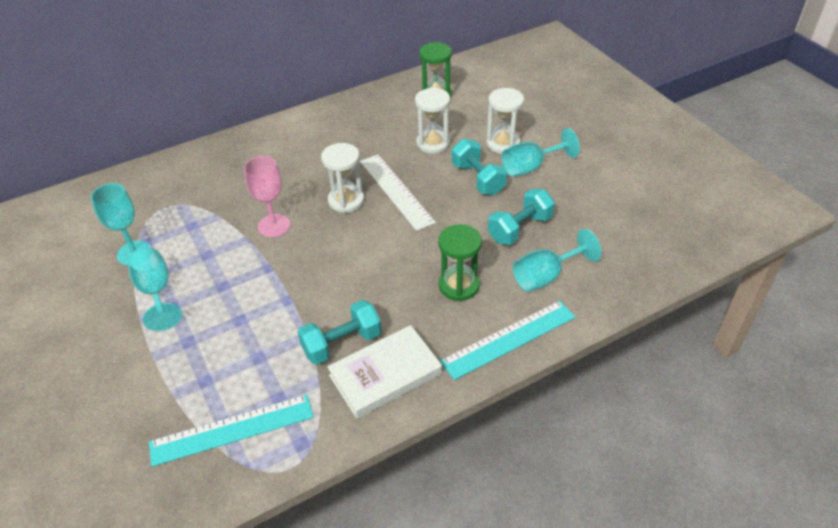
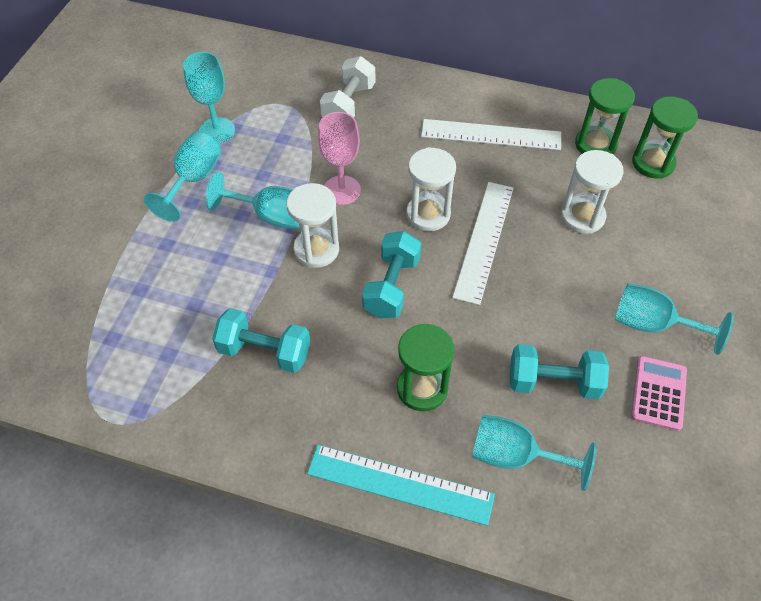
camera: 45 degrees right, 10 degrees up
turquoise ruler [149,394,314,467] -> none
white book [327,325,442,419] -> none
turquoise dumbbell [452,139,507,195] -> turquoise dumbbell moved to [362,231,421,318]
white hourglass [486,88,524,154] -> white hourglass moved to [286,183,339,268]
none -> turquoise goblet [206,172,300,229]
none -> white dumbbell [320,56,375,117]
none -> white ruler [421,119,561,150]
none -> green hourglass [575,78,635,154]
none -> pink calculator [631,356,687,431]

